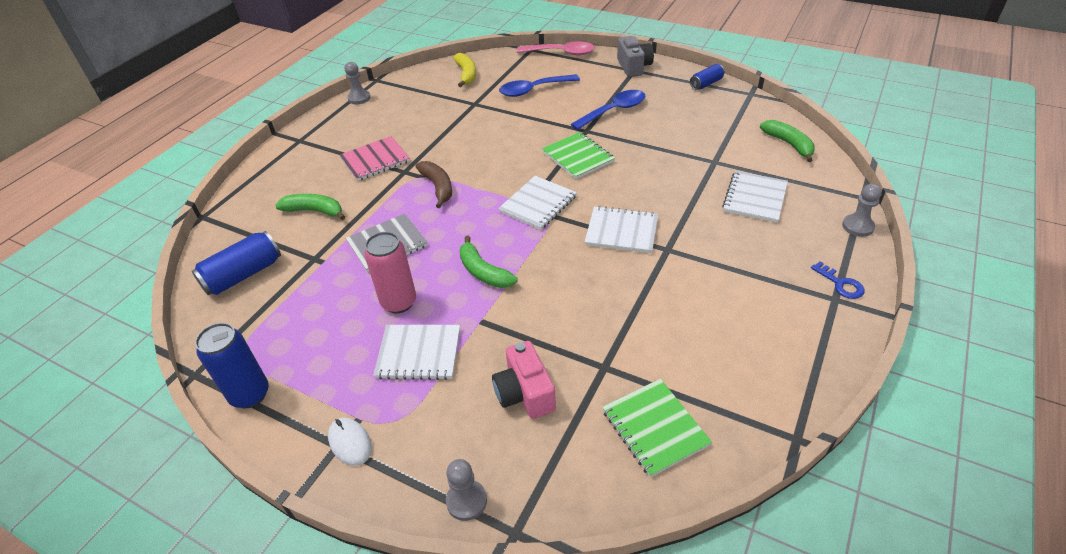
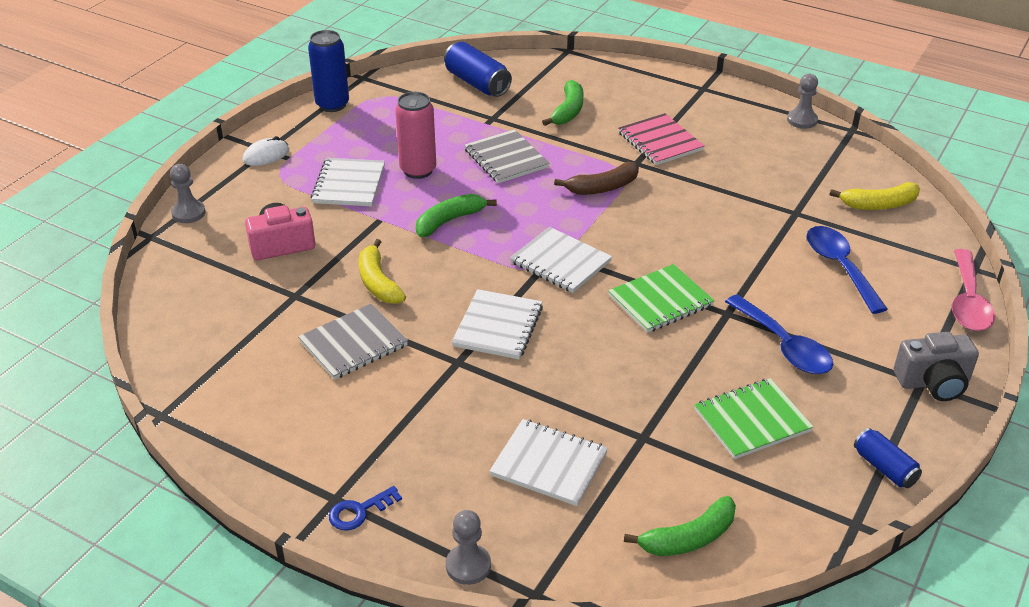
camera: 90 degrees right, 5 degrees down
green notebook [602,379,712,477] -> green notebook moved to [694,378,814,459]
none -> grey notebook [298,304,408,380]
none -> yellow banana [359,239,406,304]

